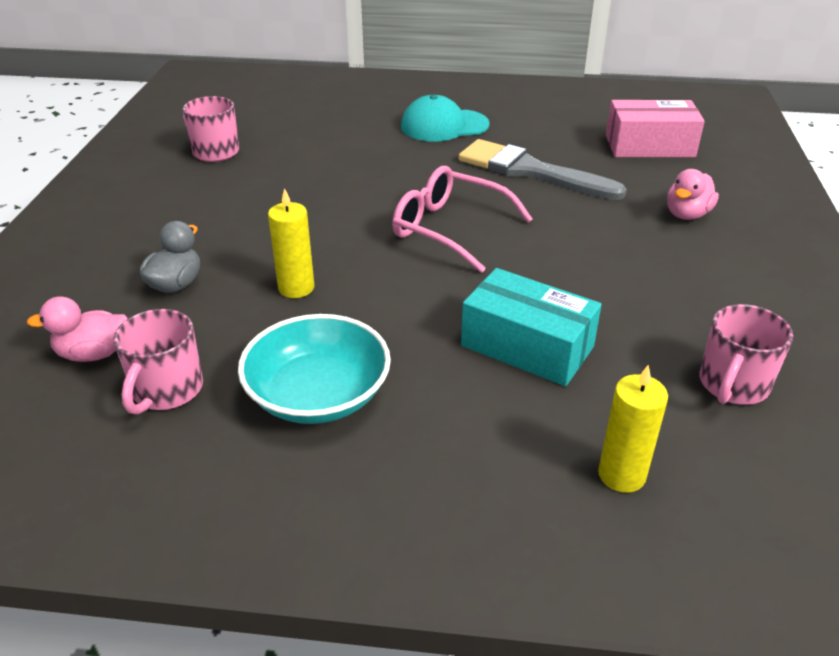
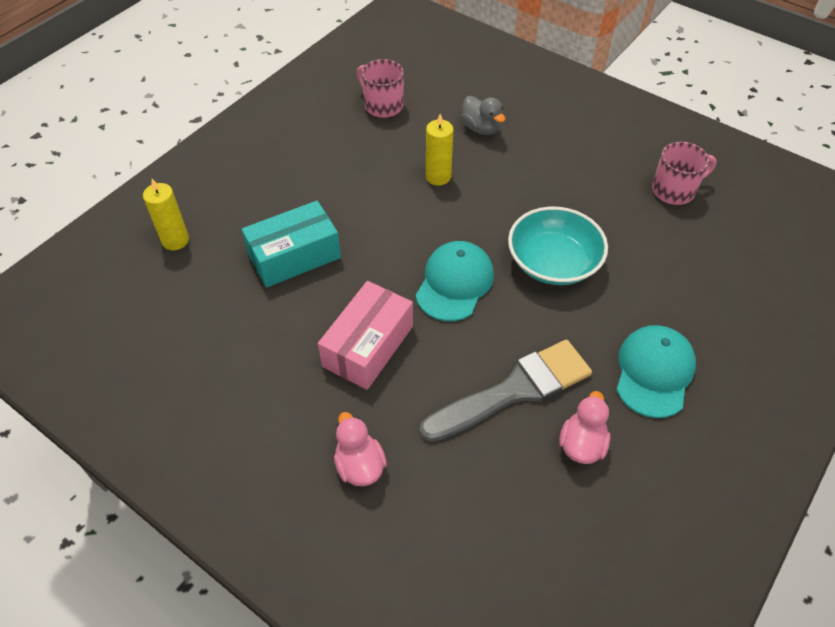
camera: 120 degrees right, 15 degrees up
pink duck [27,296,128,362] -> pink duck moved to [559,391,610,464]
turquoise bowl [238,314,391,424] -> turquoise bowl moved to [508,207,608,285]
pink glasses [392,166,533,273] -> turquoise cap [416,241,494,321]
pink box [606,100,705,157] -> pink box moved to [318,281,413,390]
pink mug [699,304,793,405] -> none

